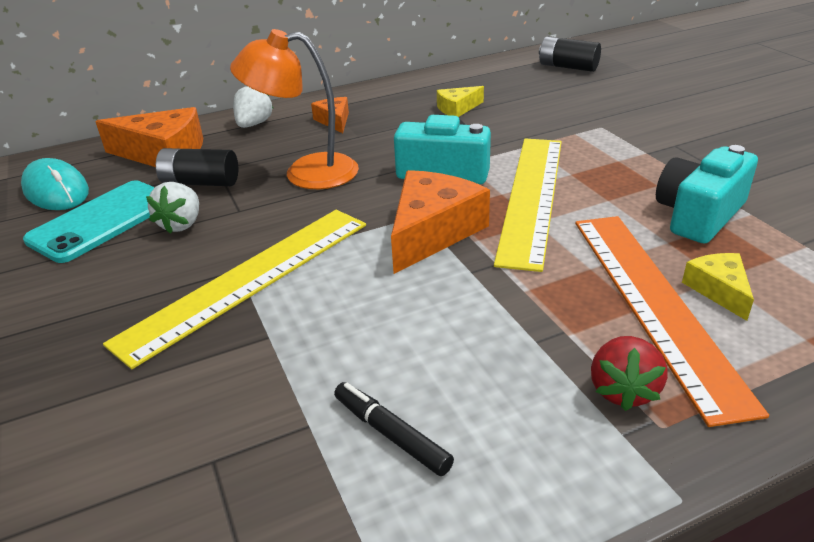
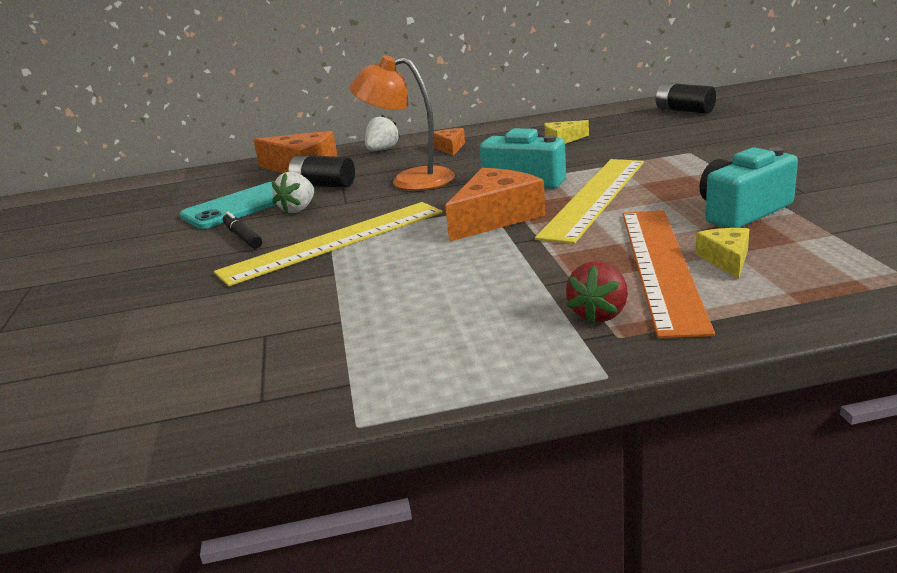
camera: 15 degrees right, 10 degrees down
turquoise mouse [21,158,89,210] -> none
black marker [334,382,454,476] -> black marker moved to [223,212,262,249]

